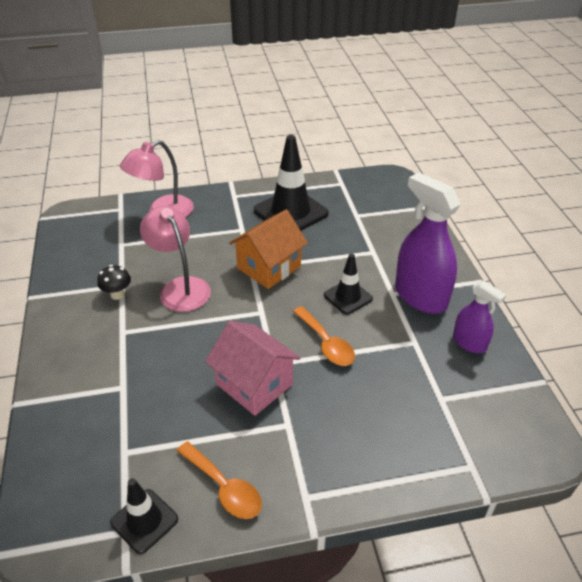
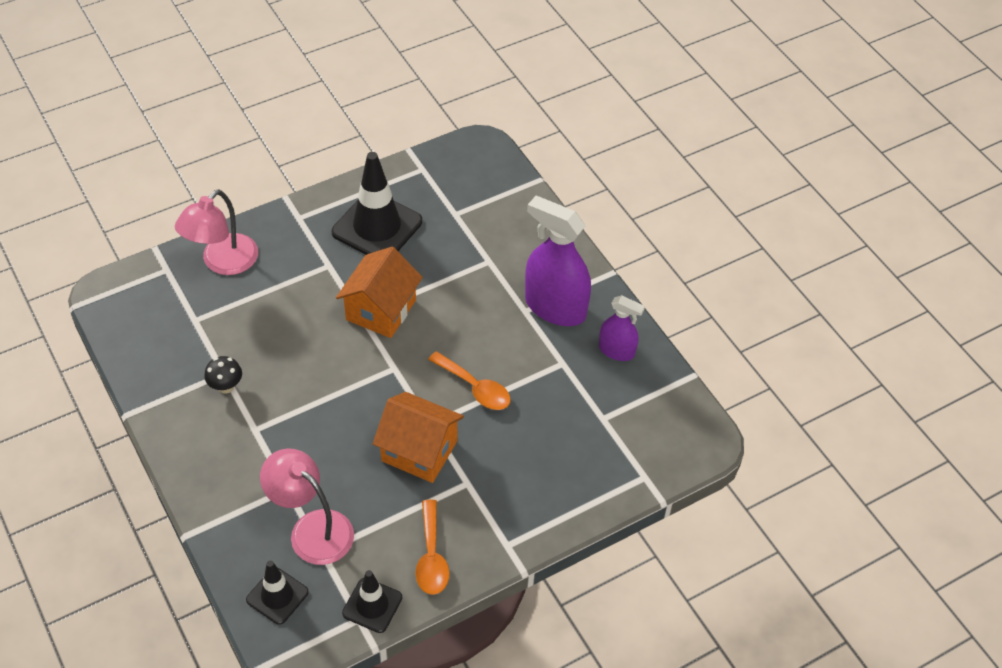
camera: 20 degrees left, 10 degrees up
pink lamp [140,206,211,312] -> pink lamp moved to [260,448,354,565]
orange spoon [177,441,262,519] -> orange spoon turned 60 degrees clockwise [416,500,450,595]
pink house [205,321,301,416] -> orange house [373,392,464,483]
black traffic cone [324,253,373,315] -> black traffic cone moved to [246,561,309,625]

